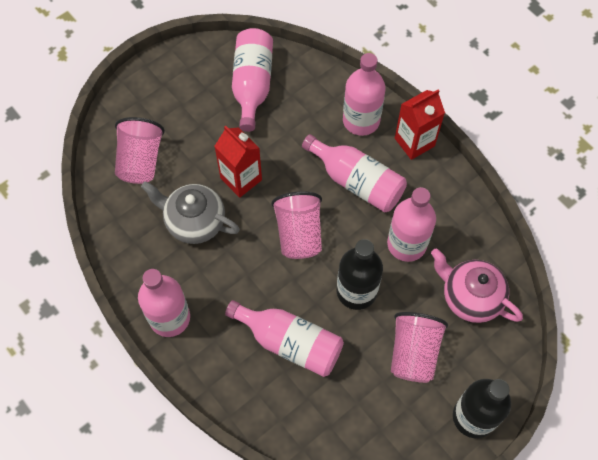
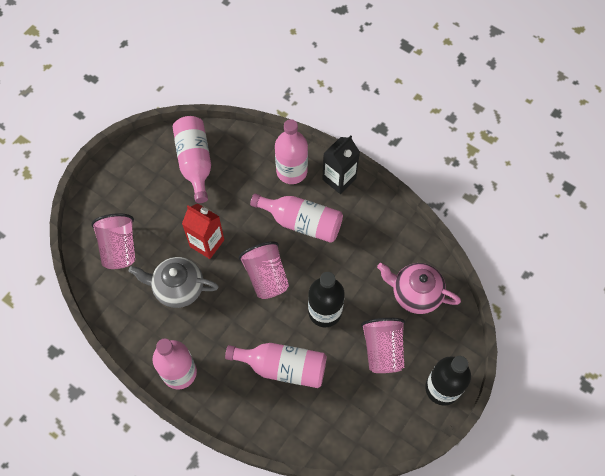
camera: 15 degrees left, 0 degrees up
pink bottle [387,187,436,262] -> none
red carton [395,89,445,160] -> black carton [322,135,360,194]

